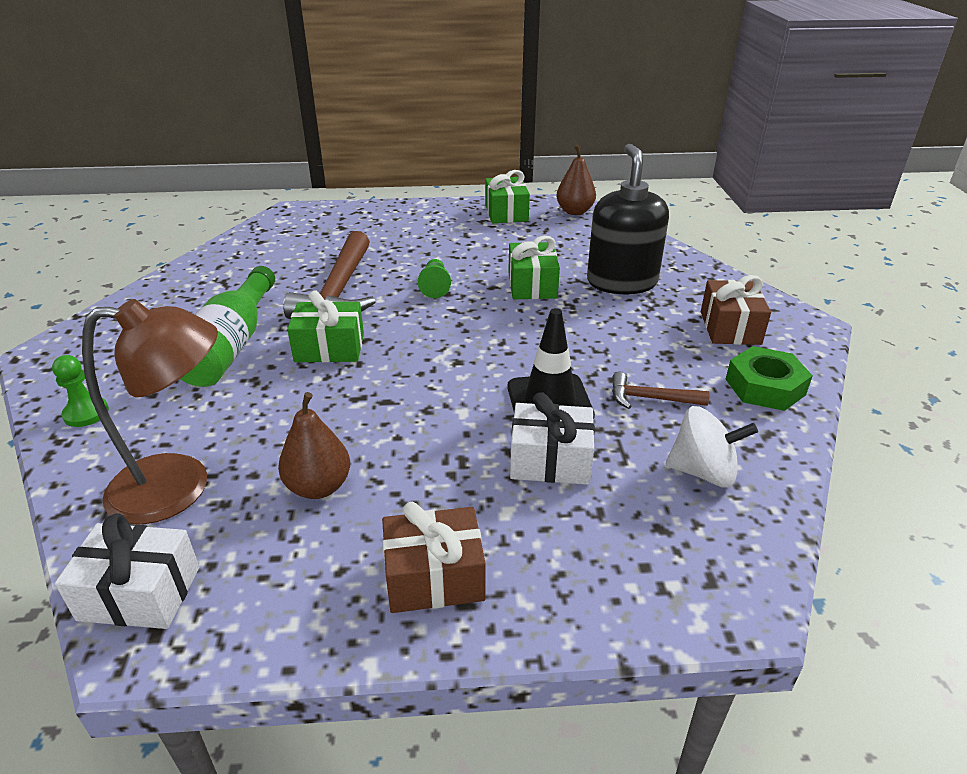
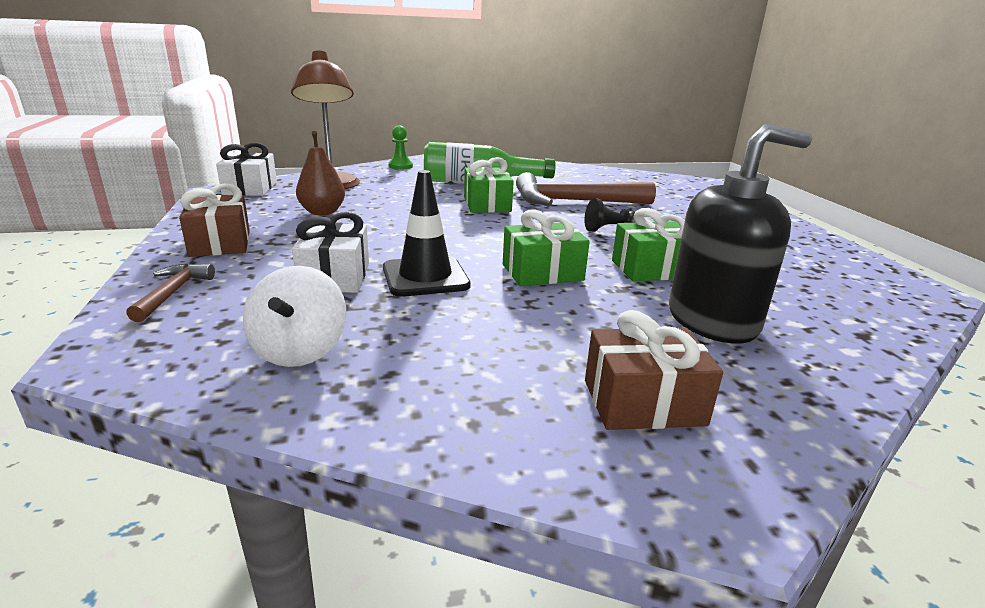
camera: 80 degrees right, 10 degrees down
green pawn [418,259,451,298] -> black pawn [585,198,636,232]
green gift [485,170,530,223] -> green gift moved to [503,209,590,286]
brown pear [556,145,596,215] -> none
brown hammer [612,372,710,409] -> brown hammer moved to [126,264,215,322]
green nut [726,346,813,411] -> none

